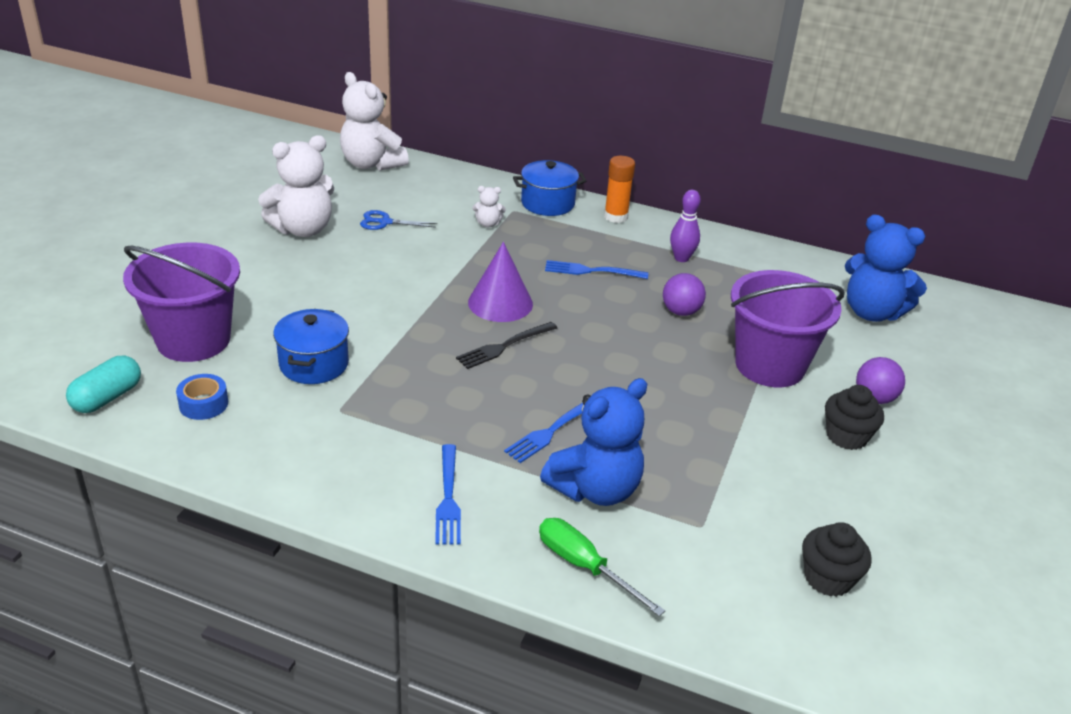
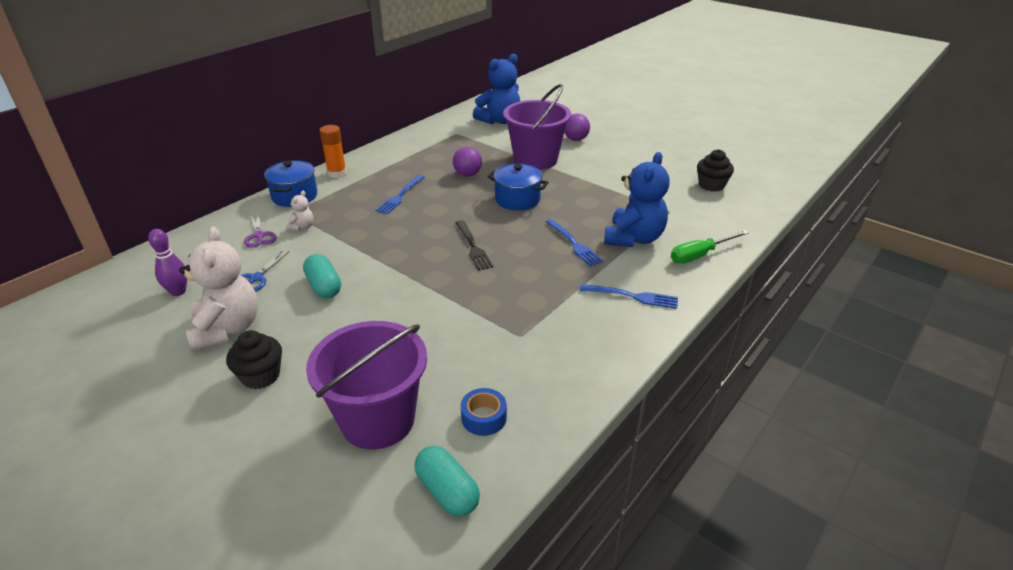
camera: 70 degrees left, 0 degrees up
blue pot [273,309,349,384] -> blue pot moved to [487,164,549,211]
white teddy bear [340,72,409,171] -> none
purple cone [468,242,533,322] -> none
blue teddy bear [540,378,647,506] -> blue teddy bear turned 45 degrees clockwise [604,152,670,247]
purple bowling pin [670,190,701,262] -> purple bowling pin moved to [148,229,187,296]
black cupcake [825,385,884,450] -> black cupcake moved to [226,330,282,389]
none -> purple scissors [244,214,276,248]
none -> turquoise capsule [303,254,341,298]

